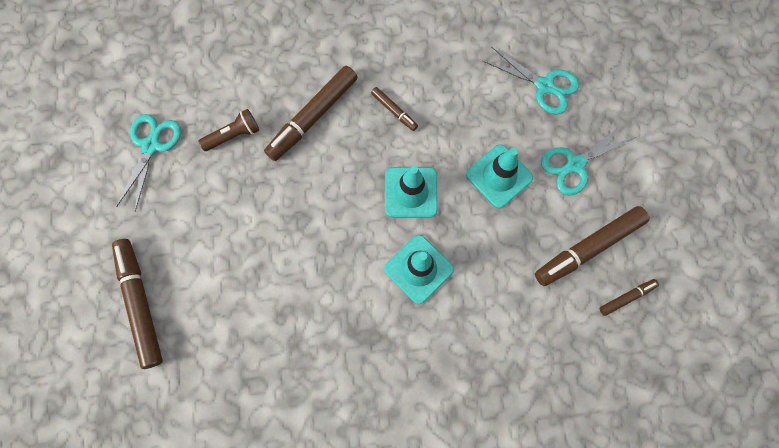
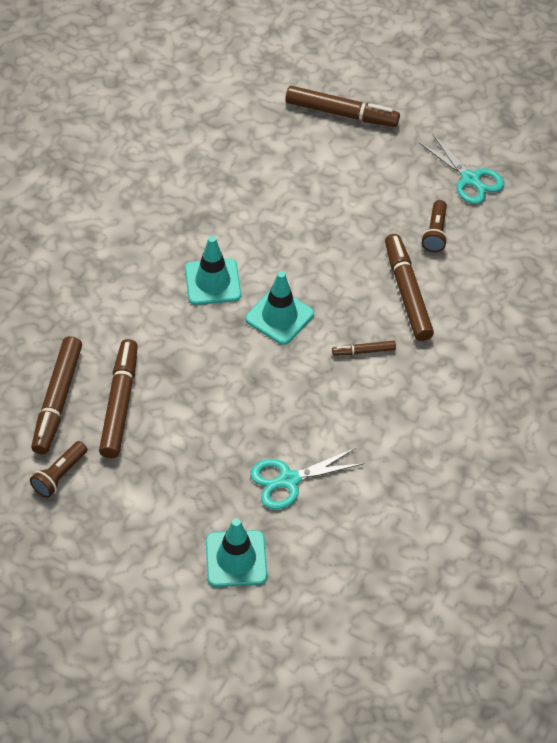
camera: 125 degrees right, 20 degrees down
turquoise traffic cone [466,144,533,209] -> turquoise traffic cone moved to [206,518,267,587]
turquoise scissors [541,123,636,196] -> none
brown marker [599,279,659,316] -> brown marker [31,336,82,454], size x2.02
none -> brown flashlight [30,441,87,498]

